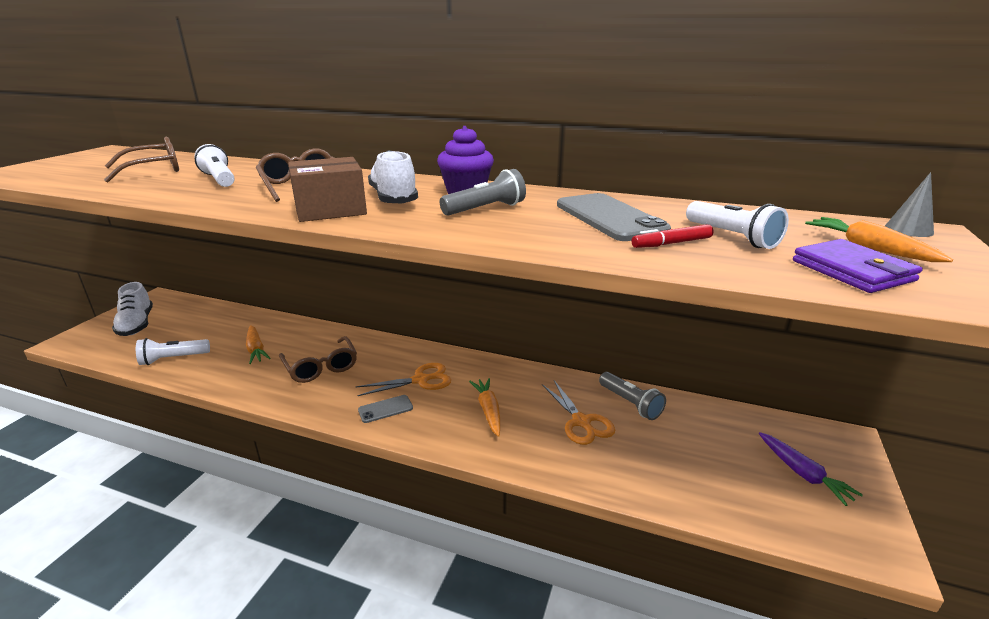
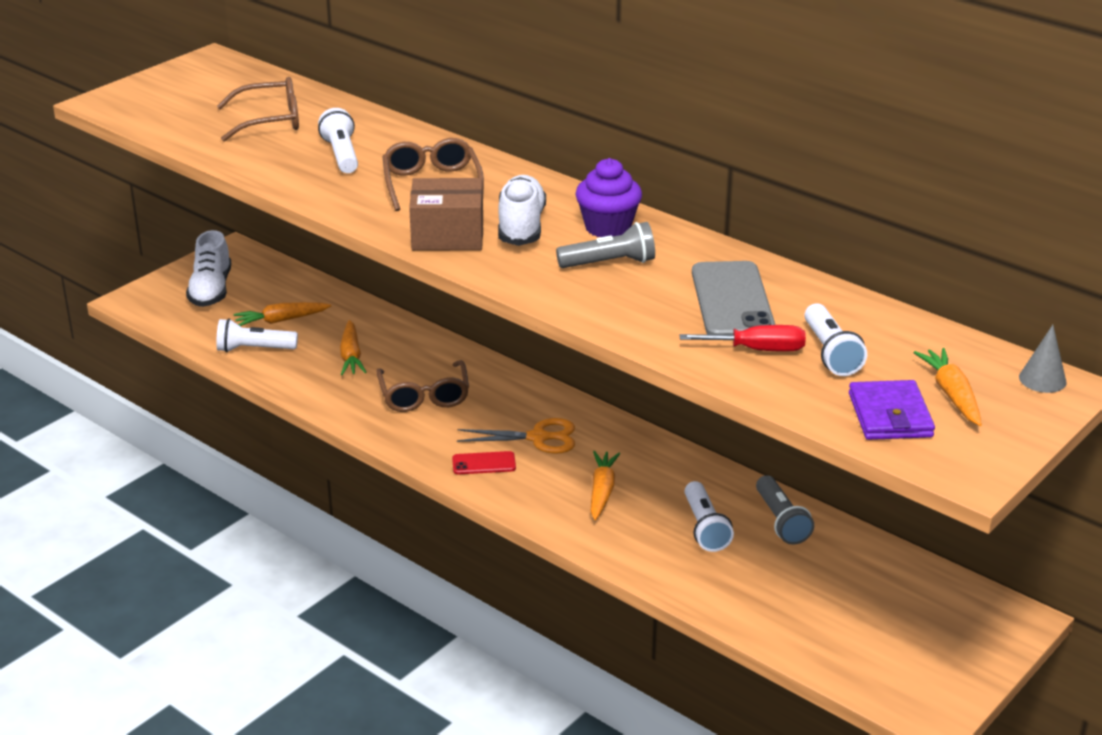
camera: 20 degrees right, 5 degrees up
grey phone [358,395,413,423] -> red phone [452,451,516,474]
orange scissors [542,380,615,445] -> white flashlight [684,481,734,552]
red marker [632,224,713,248] -> red screwdriver [680,325,806,352]
purple carrot [759,432,863,506] -> none
none -> orange carrot [233,302,331,326]

